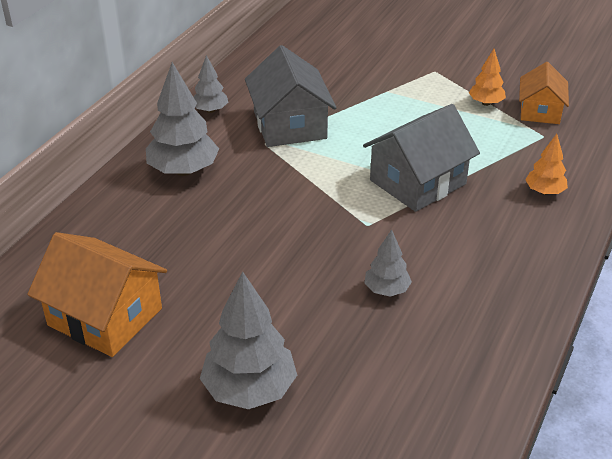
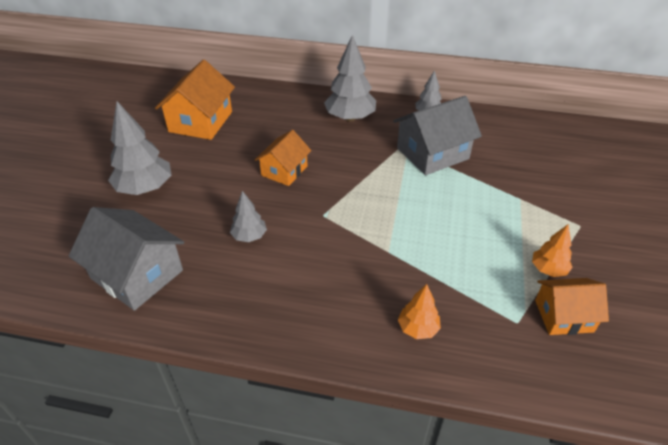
camera: 75 degrees right, 5 degrees up
grey house [363,104,480,212] -> grey house moved to [69,207,184,311]
none -> orange house [255,130,311,186]

